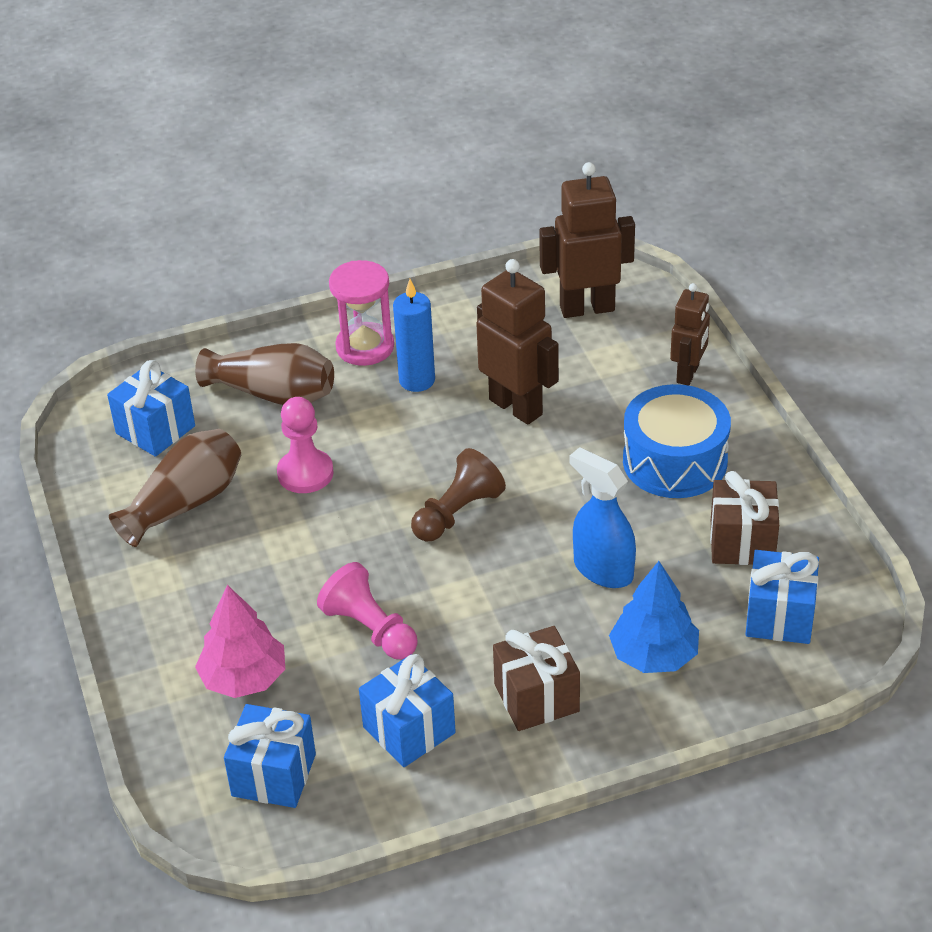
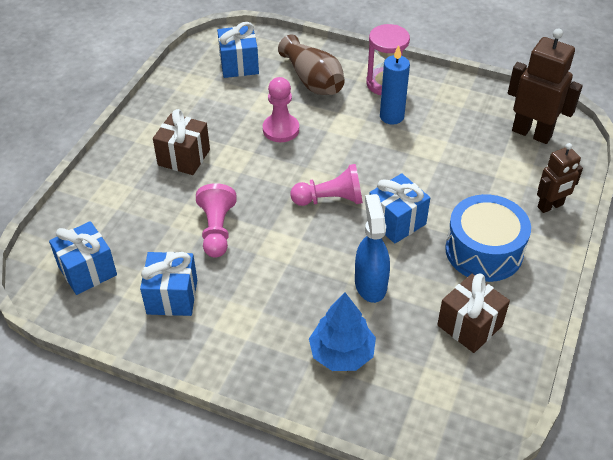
camera: 40 degrees right, 5 degrees up
brown vase [109,429,241,547] -> none
pink tree [195,585,285,698] -> none
brown pawn [411,448,506,541] -> pink pawn [290,164,363,206]
brown robot [476,259,559,425] -> none
brown gift [493,626,580,731] -> brown gift moved to [153,109,210,175]
blue gift [745,550,819,644] -> blue gift moved to [369,173,430,244]

